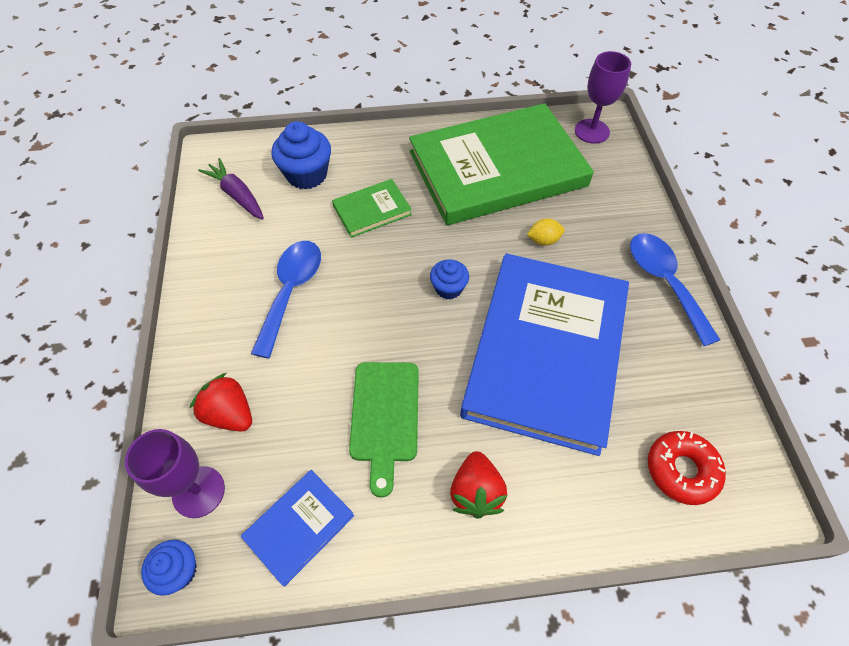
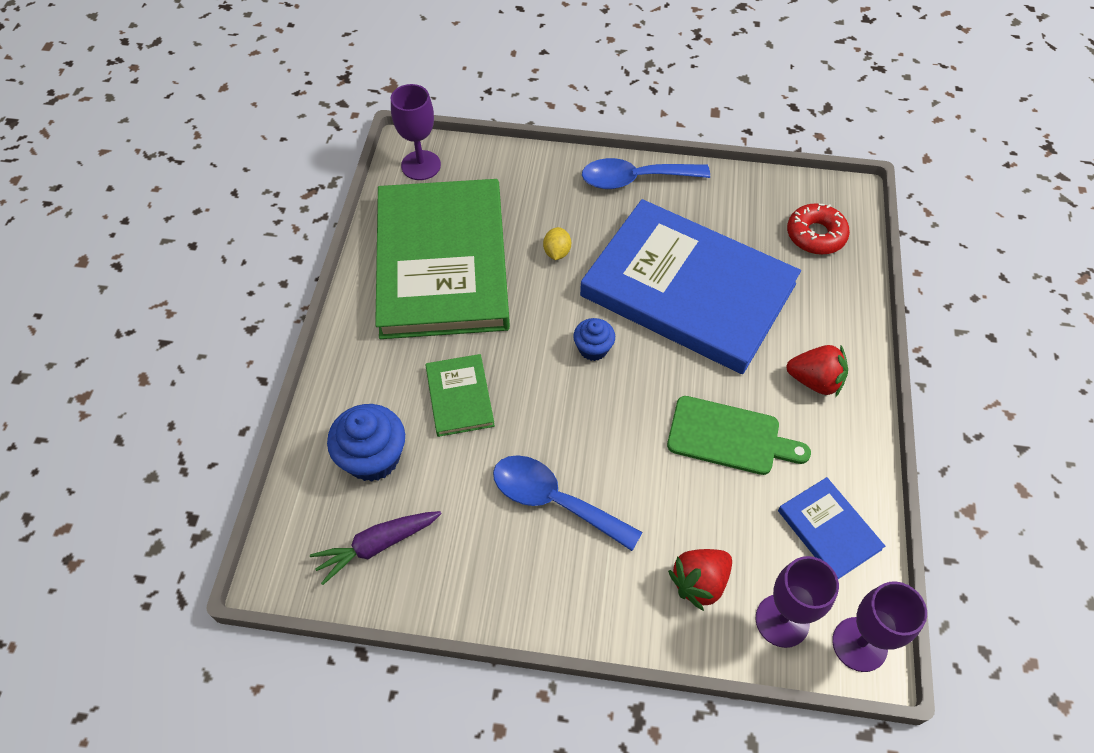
camera: 75 degrees left, 0 degrees up
blue cupcake [141,540,197,596] -> purple goblet [832,581,927,672]

